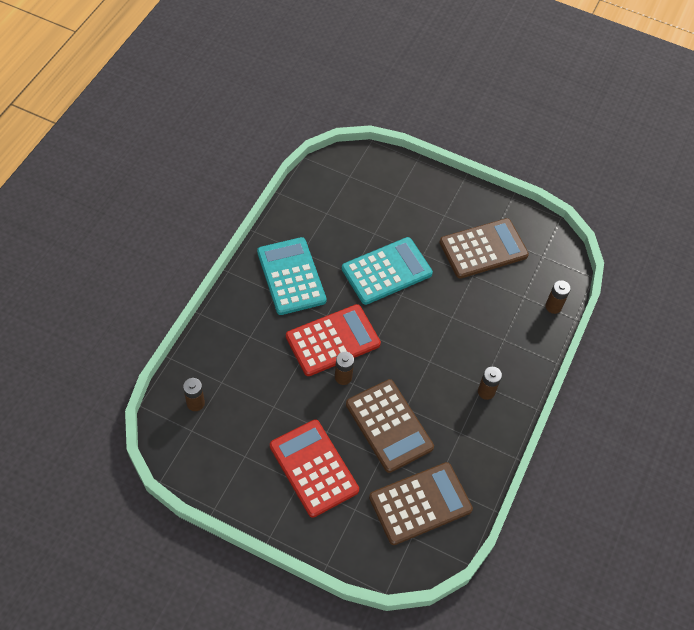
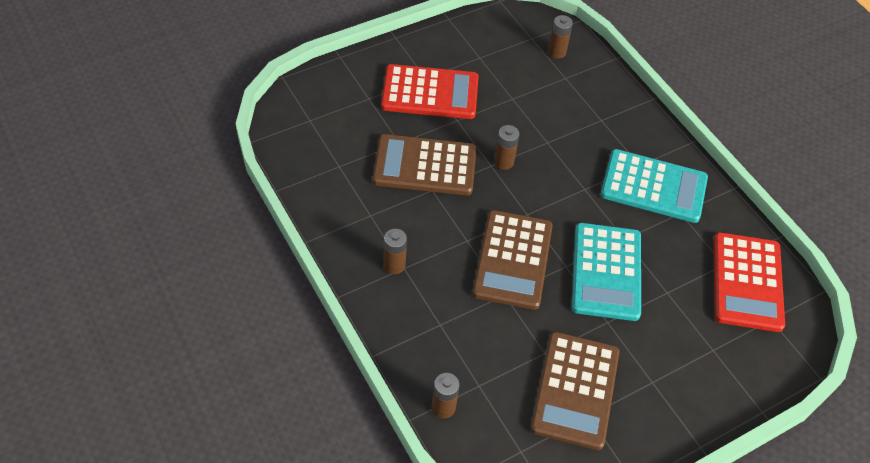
camera: 125 degrees right, 5 degrees down
red calculator [286,304,381,376] -> red calculator moved to [713,232,785,332]
brown calculator [369,462,473,545] -> brown calculator moved to [472,210,553,310]

